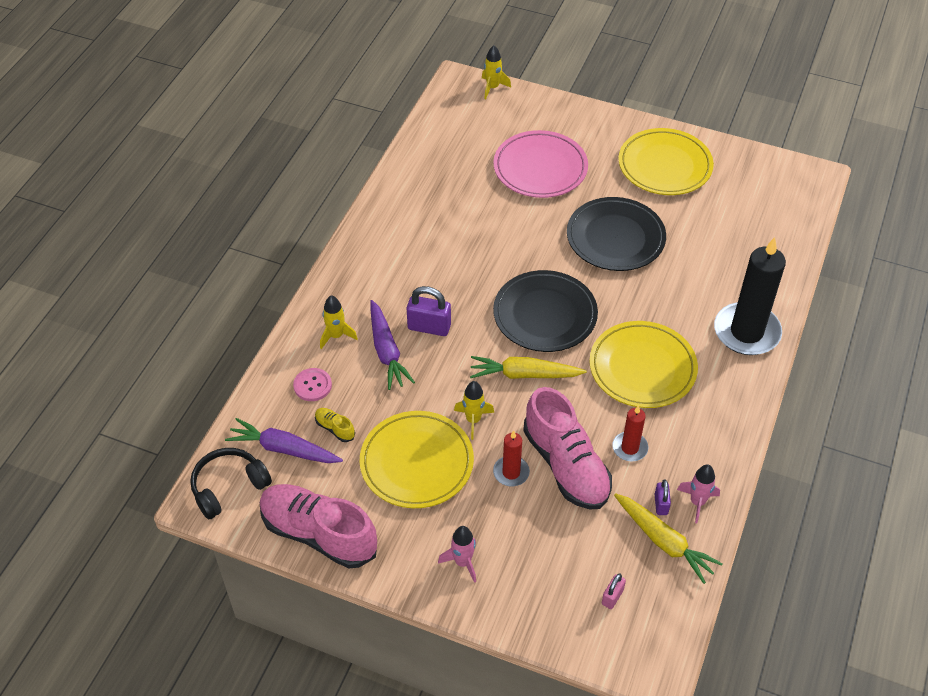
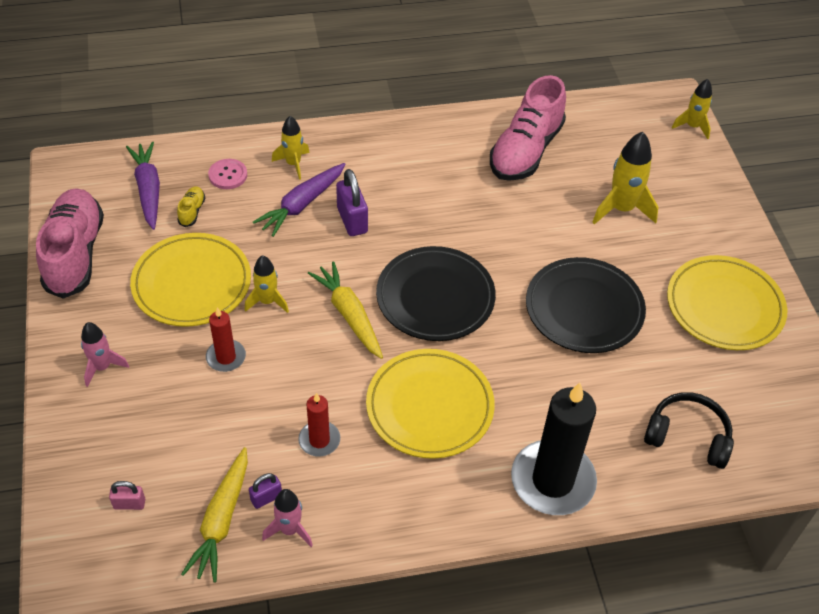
camera: 55 degrees right, 0 degrees up
black headphones [190,448,272,519] -> black headphones moved to [644,392,734,469]
pink plate [493,130,588,198] -> yellow rocket [592,132,658,224]
pink shoe [523,387,612,509] -> pink shoe moved to [490,75,566,181]

